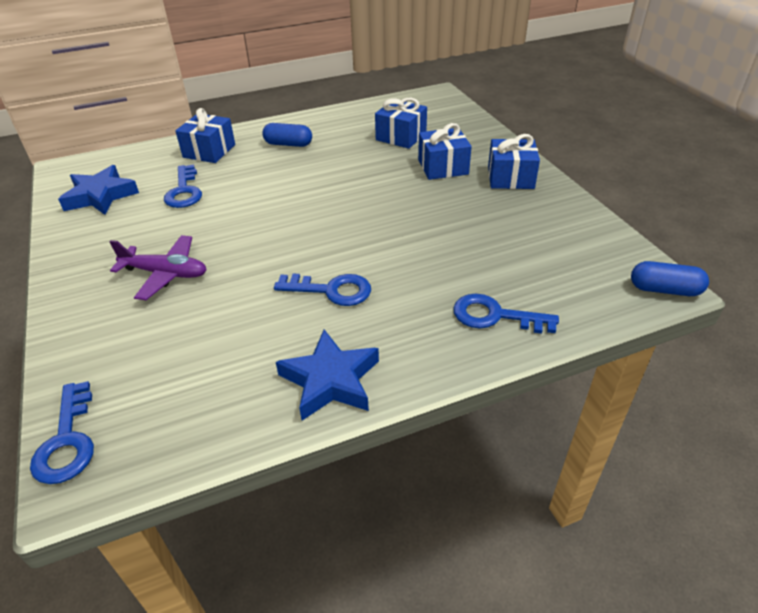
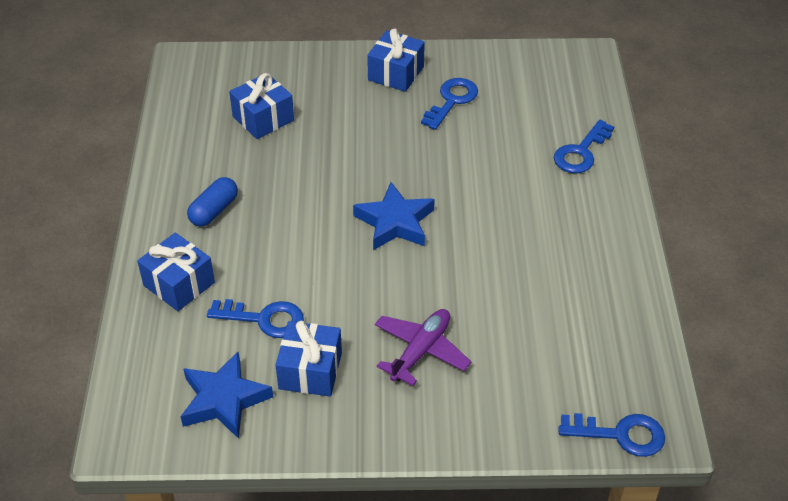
camera: 70 degrees left, 5 degrees up
blue key [274,274,371,306] -> blue key moved to [421,78,478,130]
blue star [276,329,379,420] -> blue star moved to [353,182,435,250]
blue gift [418,123,472,180] -> blue gift moved to [275,321,342,397]
blue capsule [631,261,709,296] -> none

